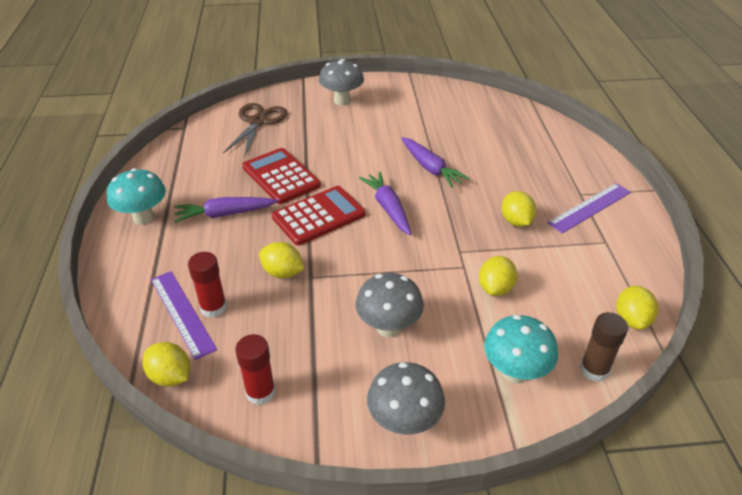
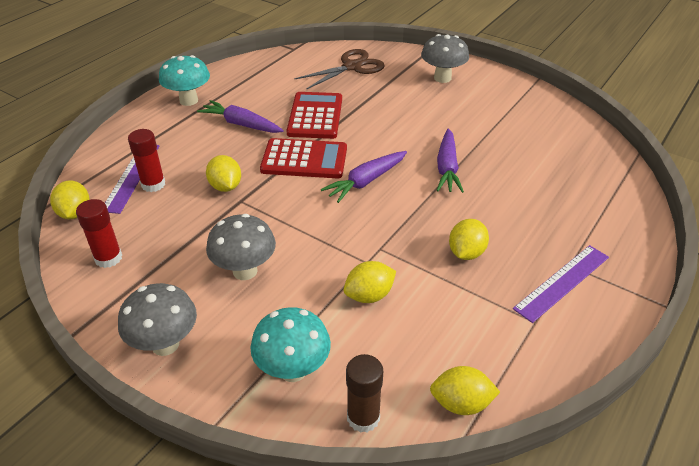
camera: 40 degrees right, 0 degrees up
purple carrot [359,172,411,235] -> purple carrot turned 150 degrees counterclockwise [321,151,407,203]
purple ruler [548,183,631,233] -> purple ruler turned 45 degrees counterclockwise [513,245,609,323]
yellow lemon [616,286,658,330] -> yellow lemon turned 45 degrees clockwise [430,366,500,415]

